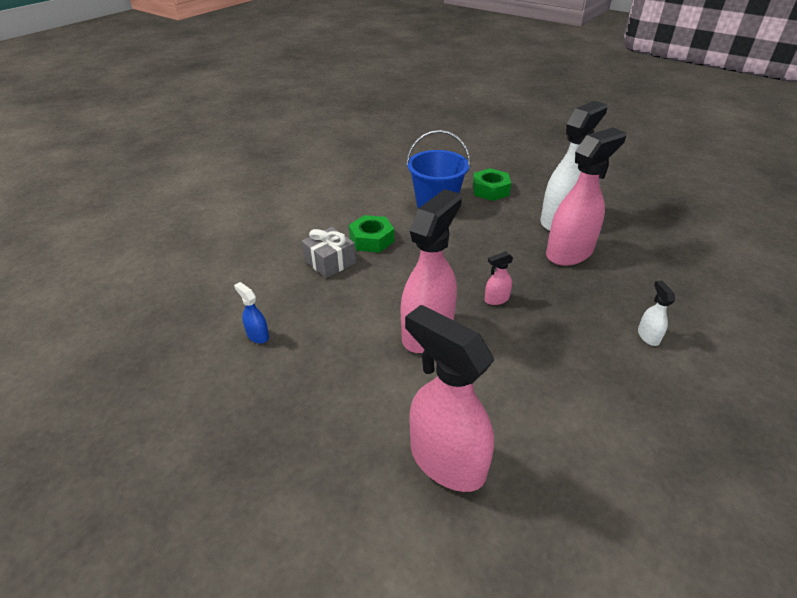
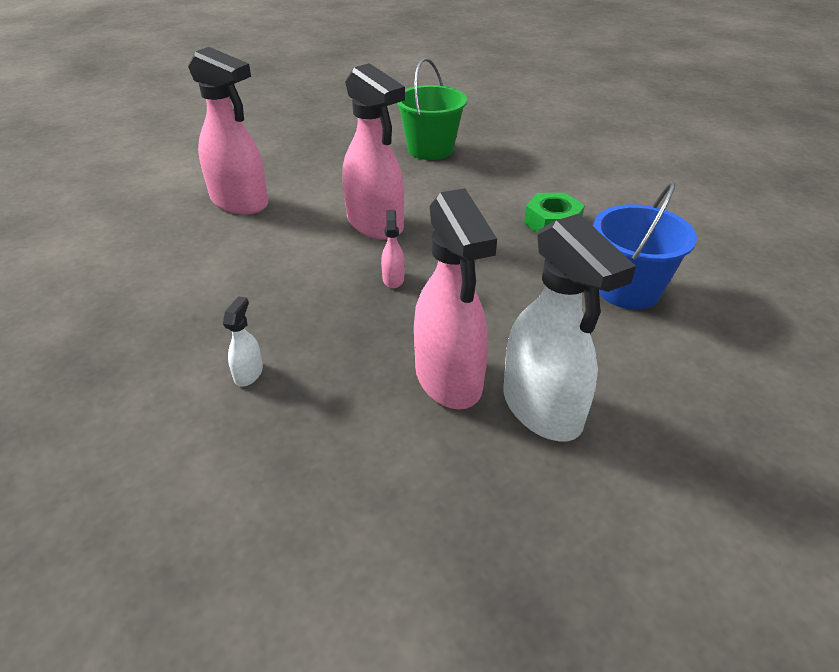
camera: 110 degrees right, 0 degrees up
blue spray bottle [234,282,269,344] -> green bucket [396,58,467,160]
grey gift [302,227,356,278] -> none
pink spray bottle [405,305,494,492] -> pink spray bottle turned 60 degrees clockwise [188,47,268,214]
green nut [472,168,511,201] -> none
white spray bottle [638,281,675,346] -> white spray bottle turned 90 degrees counterclockwise [223,296,263,386]

